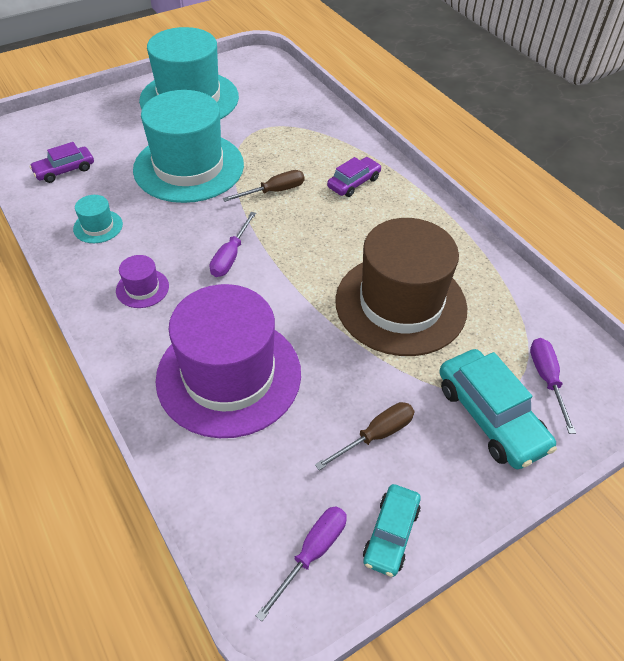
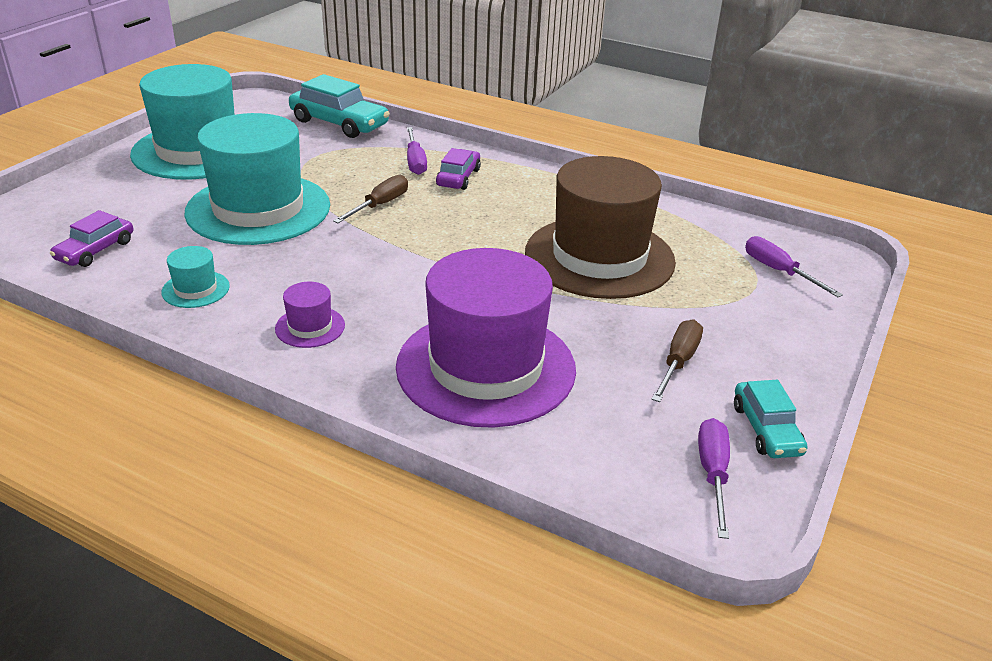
camera: 30 degrees left, 15 degrees down
purple screwdriver [210,212,256,277] -> purple screwdriver moved to [407,127,427,175]
turquoise car [439,349,557,469] -> turquoise car moved to [289,74,390,138]

